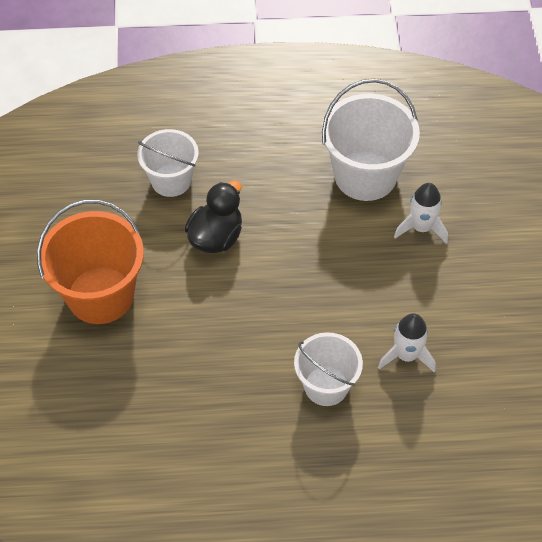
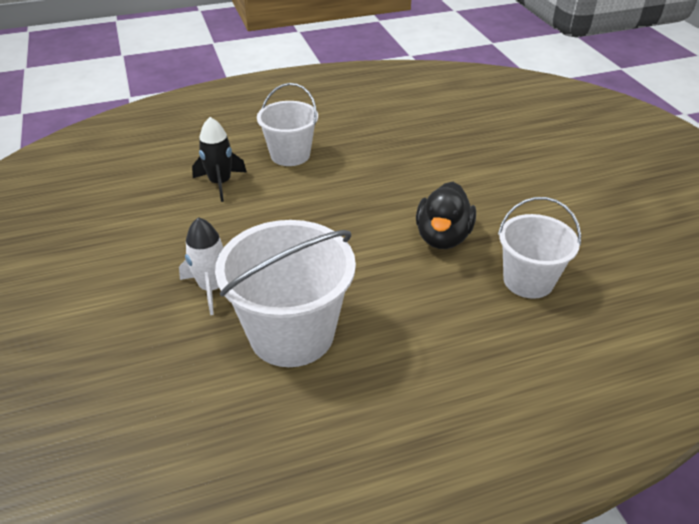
camera: 165 degrees right, 15 degrees down
orange bucket [37,200,144,324] -> none
white rocket [378,313,436,372] -> black rocket [192,117,247,202]

